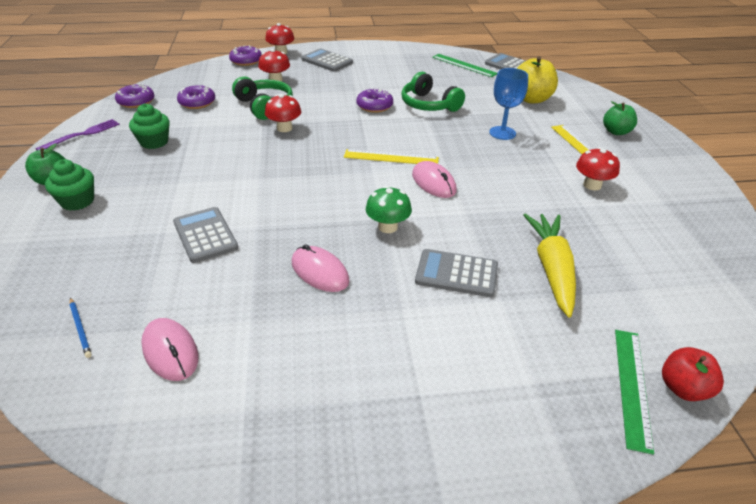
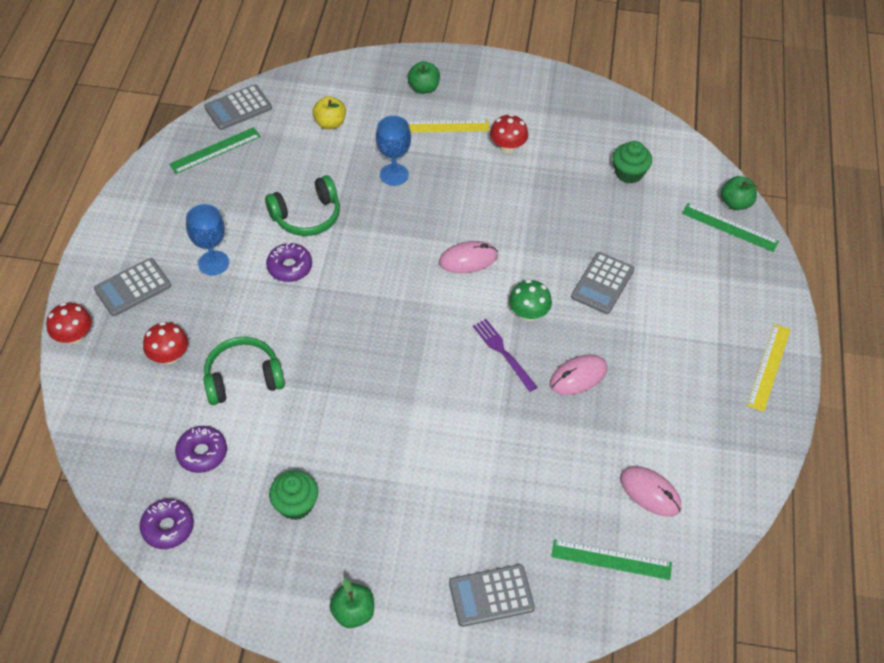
camera: 75 degrees left, 15 degrees up
purple fork [35,119,120,150] -> purple fork moved to [473,319,538,392]
green cupcake [45,159,94,211] -> green cupcake moved to [613,141,652,184]
blue pencil [69,298,92,358] -> green ruler [551,539,672,580]
pink mouse [141,318,199,381] -> pink mouse turned 60 degrees clockwise [620,466,681,517]
grey calculator [173,207,238,263] -> grey calculator moved to [449,564,535,627]
purple donut [229,45,262,66] -> none
red mushroom [265,94,301,132] -> none
yellow ruler [344,149,439,164] -> yellow ruler moved to [747,324,791,412]
yellow apple [517,56,558,104] -> yellow apple [312,96,346,129], size x0.65
yellow carrot [523,213,576,318] -> none
red apple [662,347,724,401] -> green apple [721,176,757,210]
none -> blue goblet [186,204,229,275]

